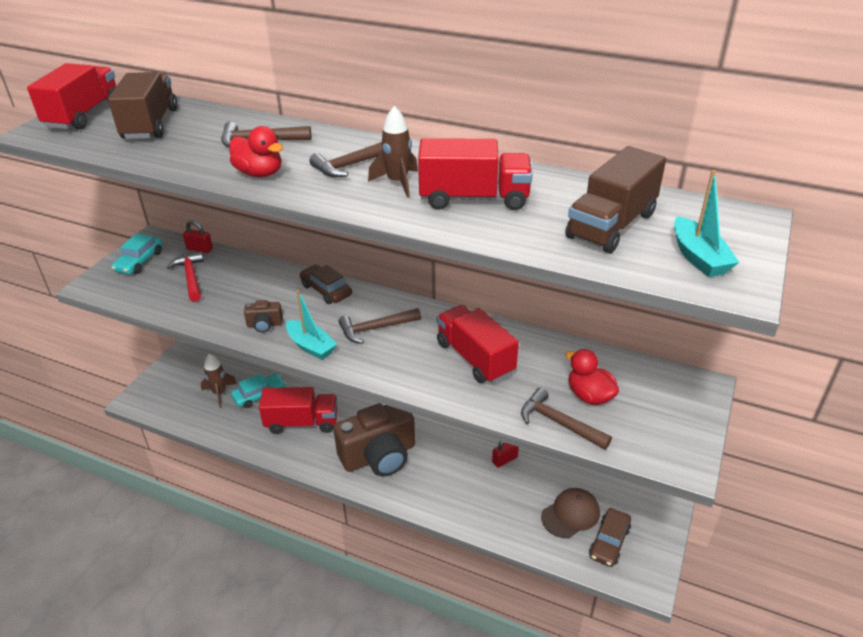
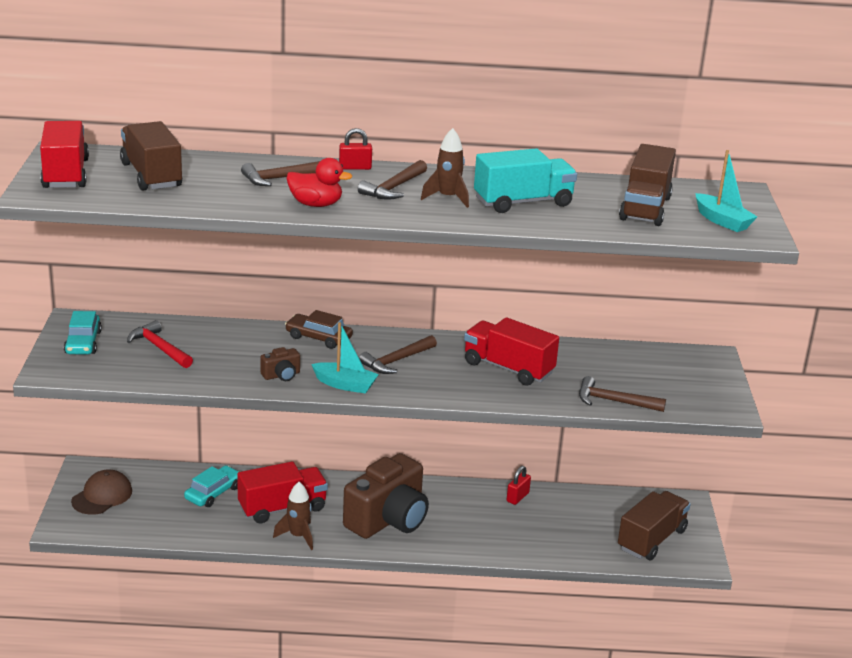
camera: 25 degrees left, 10 degrees down
red padlock [183,220,213,253] -> red padlock moved to [339,128,372,170]
brown rocket [201,354,237,408] -> brown rocket moved to [273,482,313,550]
red truck [418,138,532,210] -> turquoise truck [474,149,577,213]
brown cap [541,488,600,538] -> brown cap moved to [71,469,132,515]
red duck [566,349,619,405] -> none
brown car [589,508,631,567] -> brown truck [618,491,690,560]

